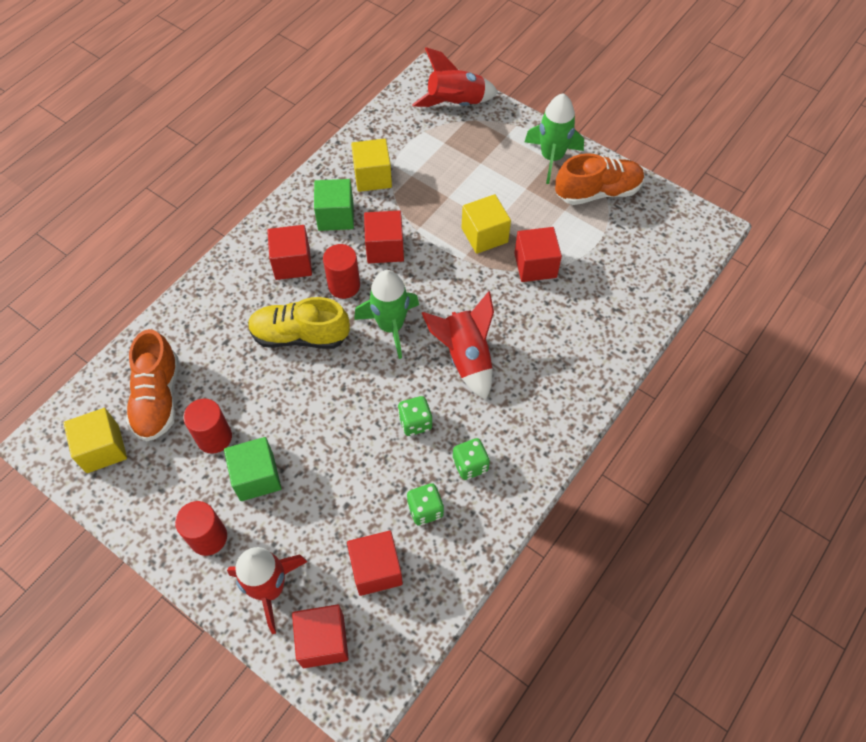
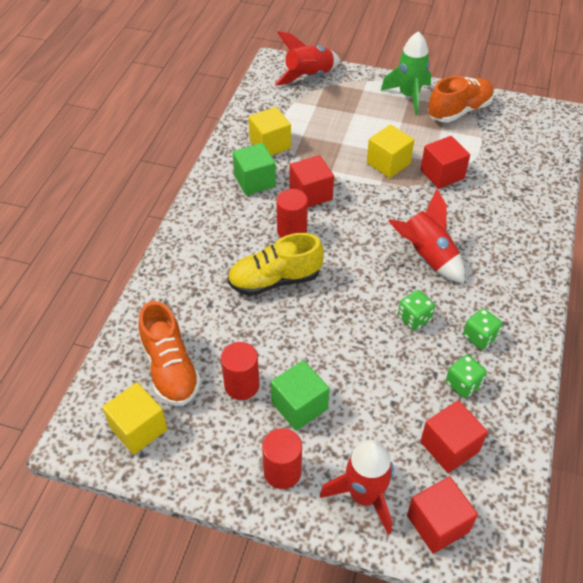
camera: 20 degrees left, 10 degrees down
red cube [267,225,312,280] -> none
green rocket [354,270,419,359] -> none

